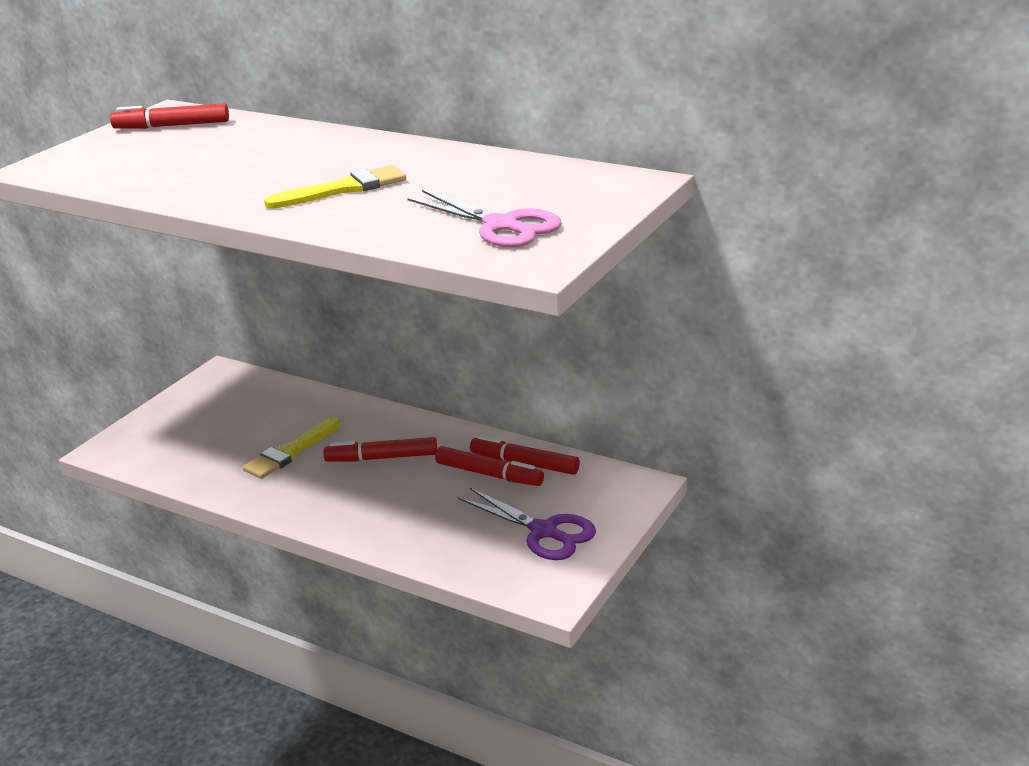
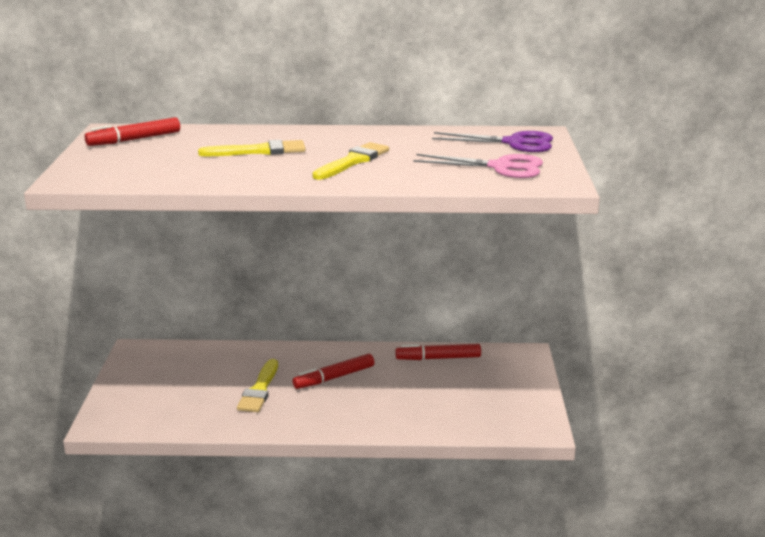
camera: 30 degrees left, 5 degrees down
red marker [435,446,544,486] -> none
purple scissors [458,488,596,560] -> purple scissors moved to [432,131,553,152]
none -> yellow brush [198,140,306,156]

